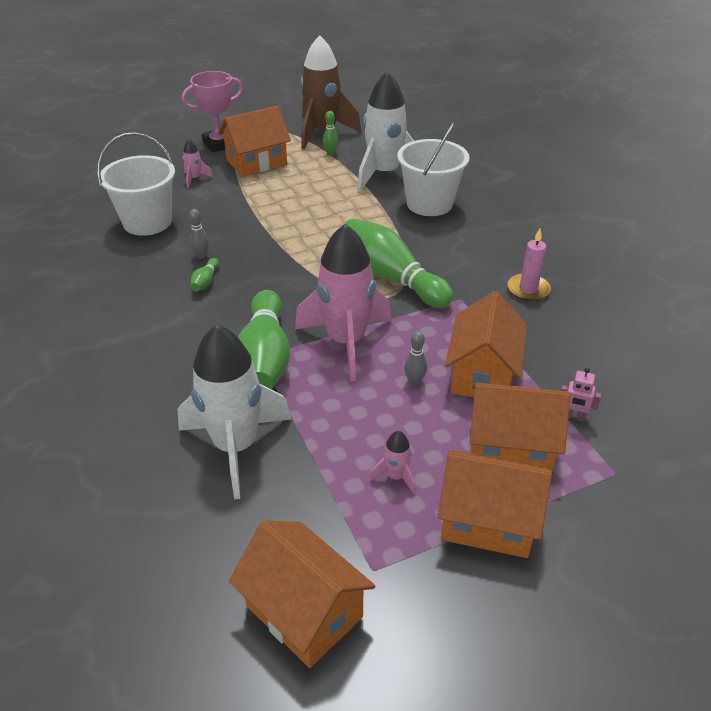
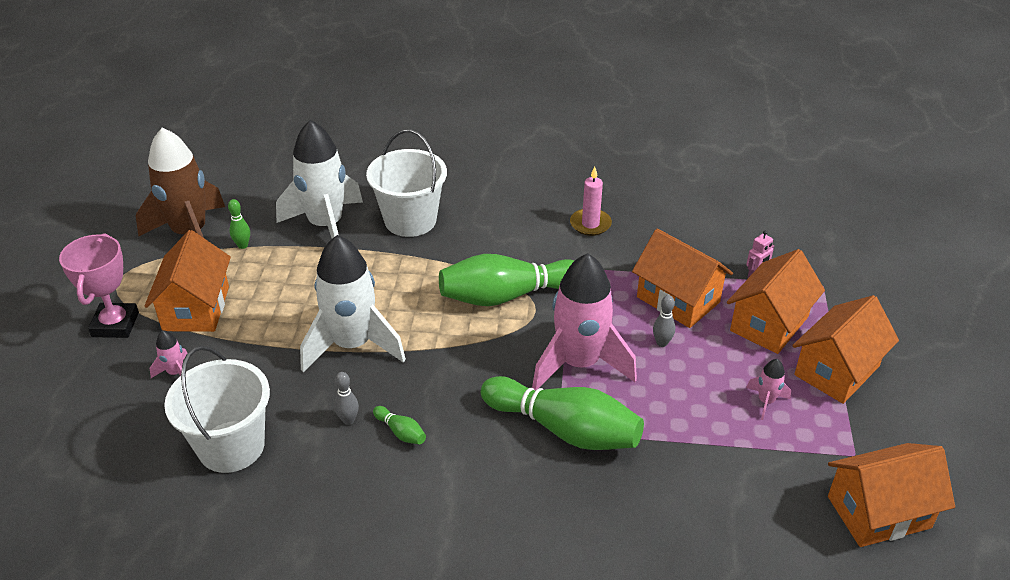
camera: 60 degrees left, 0 degrees up
white rocket [177,324,291,499] -> white rocket moved to [300,235,406,372]

